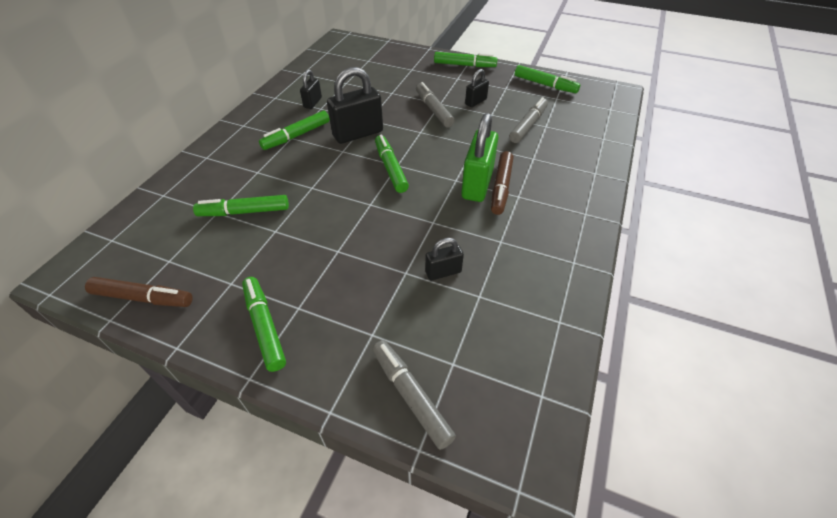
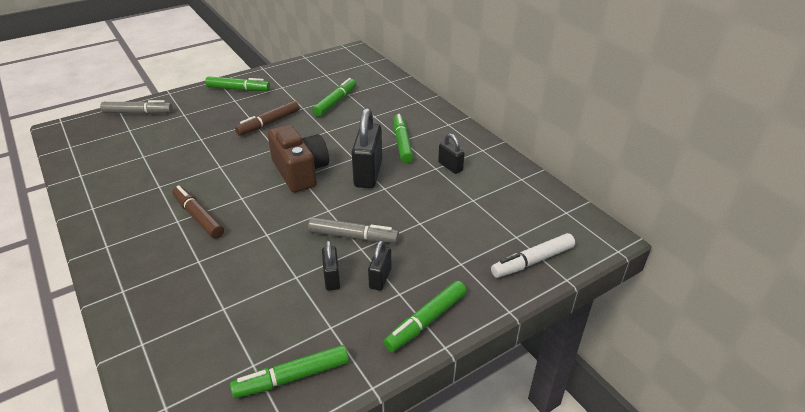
camera: 125 degrees right, 10 degrees down
brown marker [85,277,193,307] -> brown marker moved to [235,100,299,136]
green marker [375,135,409,193] -> brown camera [267,125,329,193]
black padlock [425,238,464,280] -> black padlock moved to [368,240,391,291]
green padlock [461,113,498,202] -> none
grey marker [509,97,548,143] -> none
none -> white marker [491,233,575,278]

